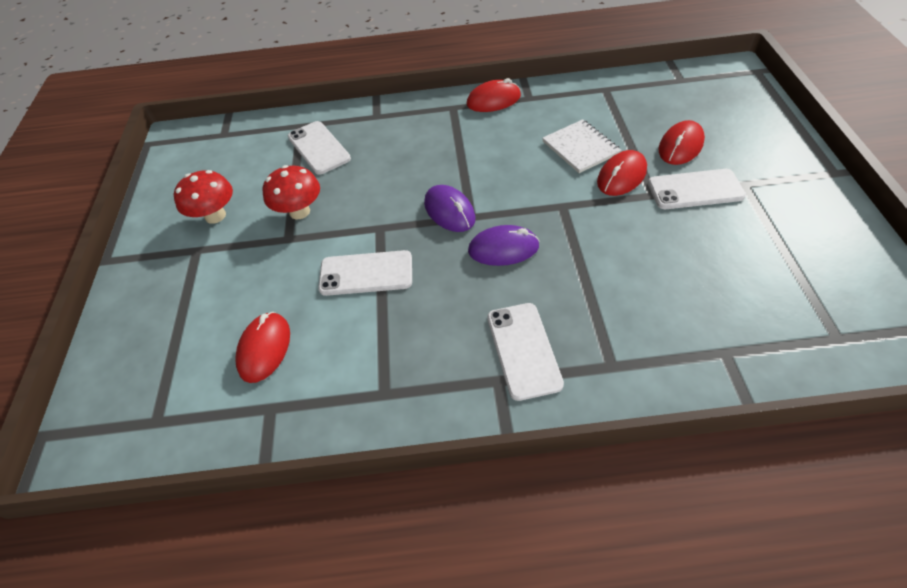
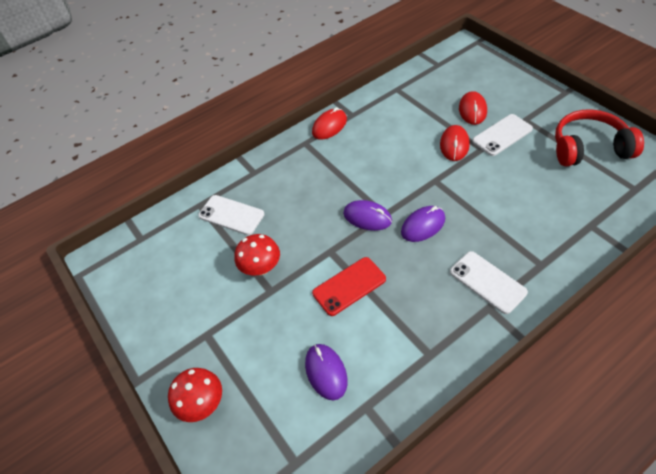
camera: 30 degrees left, 0 degrees up
red mushroom [174,170,233,224] -> red mushroom moved to [168,368,222,422]
red mouse [235,312,290,383] -> purple mouse [305,344,348,400]
white phone [318,250,412,296] -> red phone [312,257,386,316]
white notebook [542,119,621,173] -> none
none -> red headphones [555,109,644,167]

